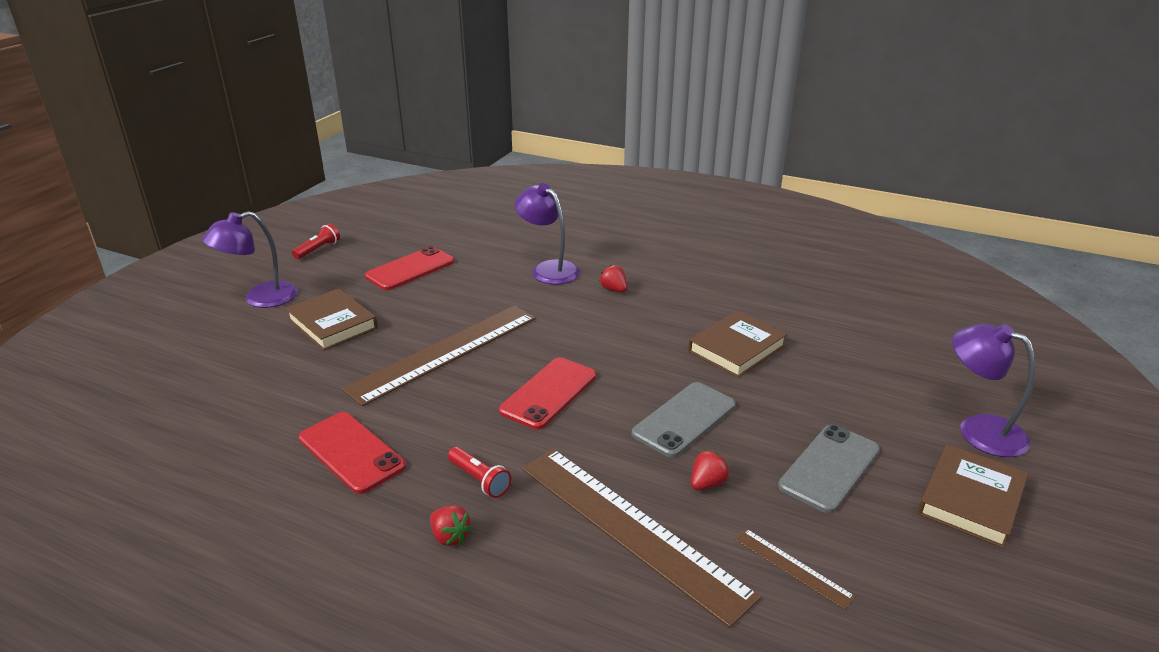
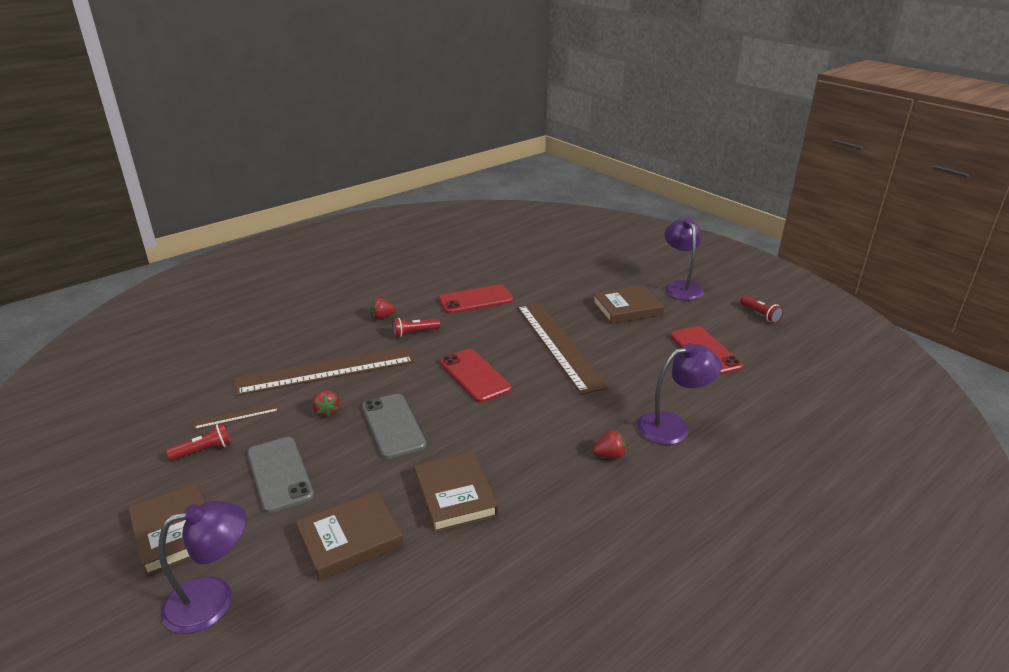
camera: 115 degrees right, 0 degrees up
none -> red flashlight [166,423,231,461]
none -> brown book [296,491,403,581]

